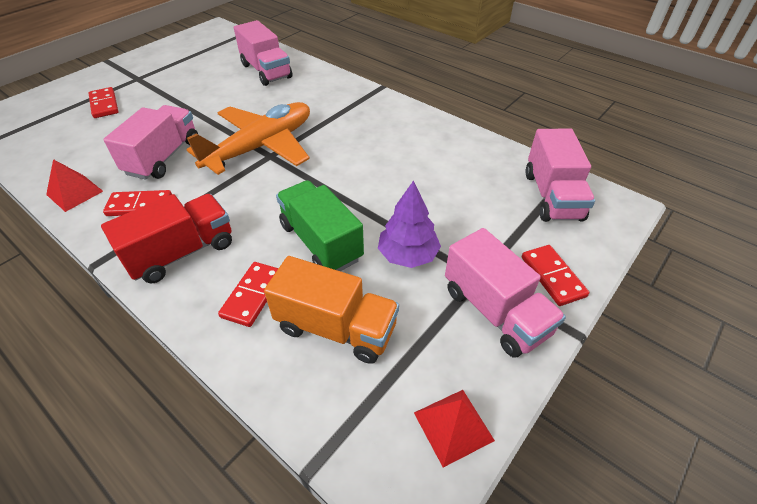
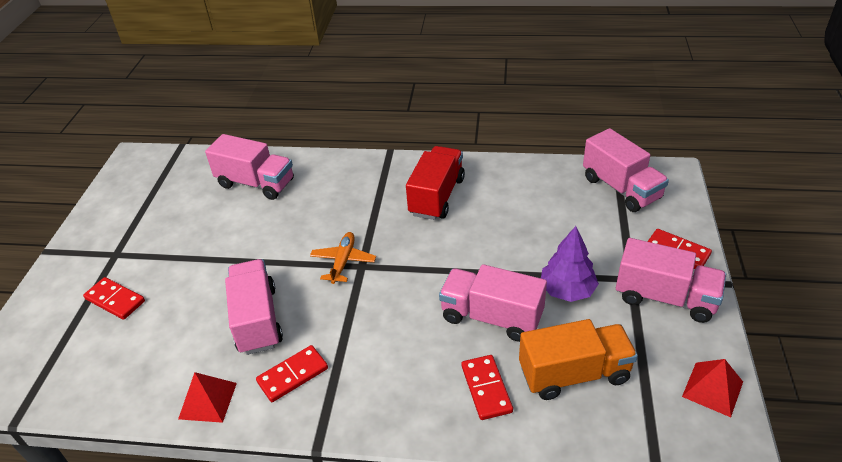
camera: 30 degrees left, 5 degrees down
red truck [101,194,232,283] -> red truck moved to [406,146,465,220]
orange plane [186,102,310,175] -> orange plane [310,232,376,284], size x0.48
green truck [276,180,364,271] -> pink truck [439,264,547,342]

